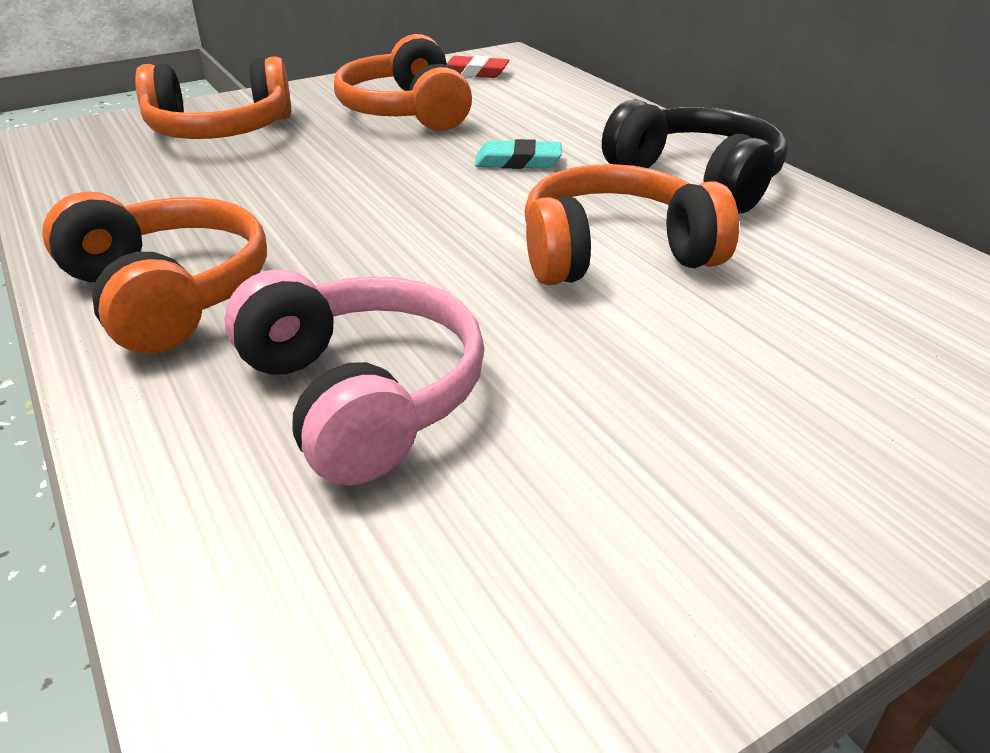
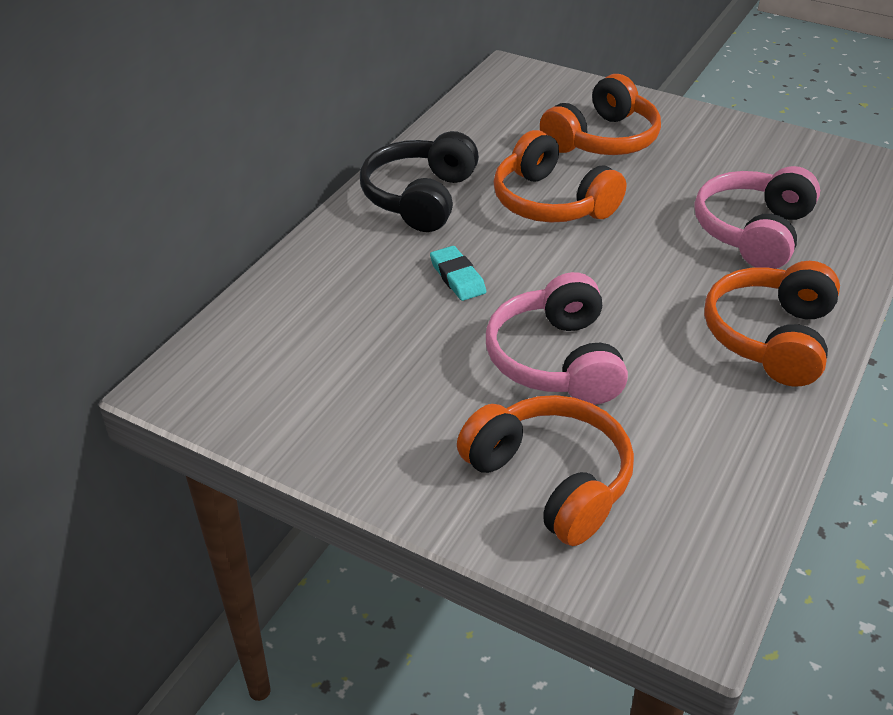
camera: 120 degrees left, 5 degrees up
orange headphones [334,34,472,131] -> orange headphones moved to [540,74,661,155]
red eraser [447,56,510,78] -> none
none -> pink headphones [486,272,628,405]

